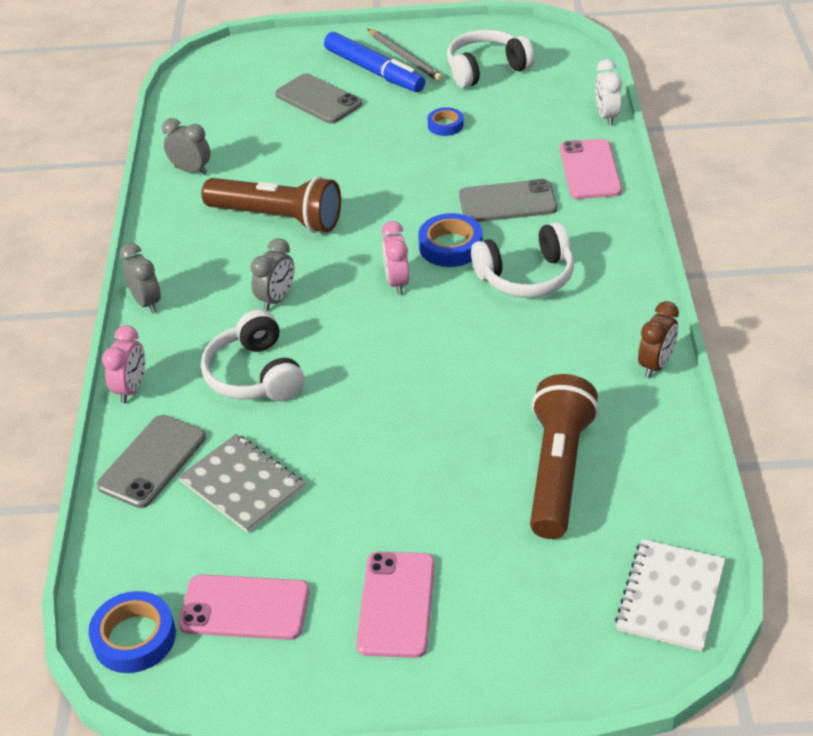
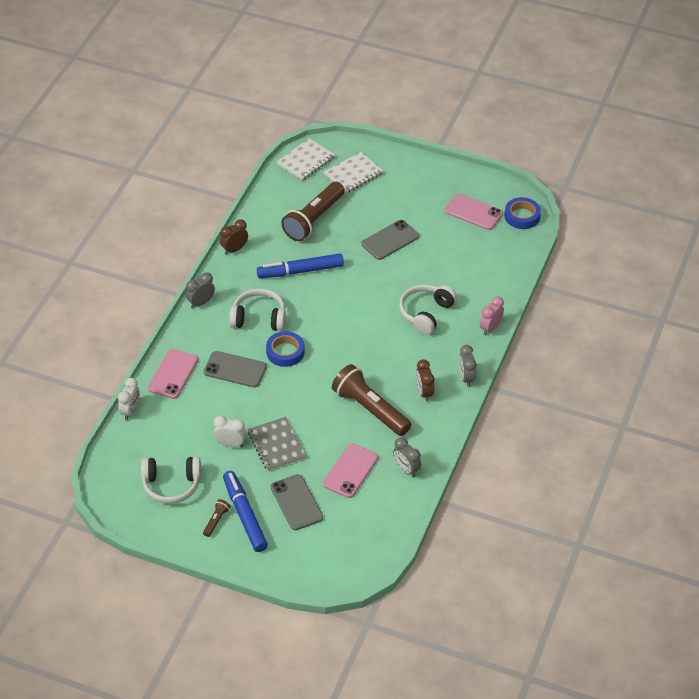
camera: 160 degrees left, 5 degrees up
grey phone [97,415,206,508] -> grey phone moved to [361,220,419,260]
grey notebook [178,434,305,533] -> grey notebook moved to [247,417,306,471]
white headphones [201,310,305,401] -> white headphones turned 150 degrees counterclockwise [399,284,457,335]
grey clock [250,238,295,311] -> grey clock moved to [186,272,215,308]
pink phone [356,552,435,658] -> pink phone moved to [323,444,378,498]
grey pencil [368,29,443,82] -> brown flashlight [203,499,231,537]
pink clock [381,221,409,295] -> none
blue tape [428,107,464,136] -> white clock [214,416,246,447]
none -> blue marker [257,254,344,278]
none -> white notebook [324,152,383,194]
none -> brown clock [416,359,434,402]

